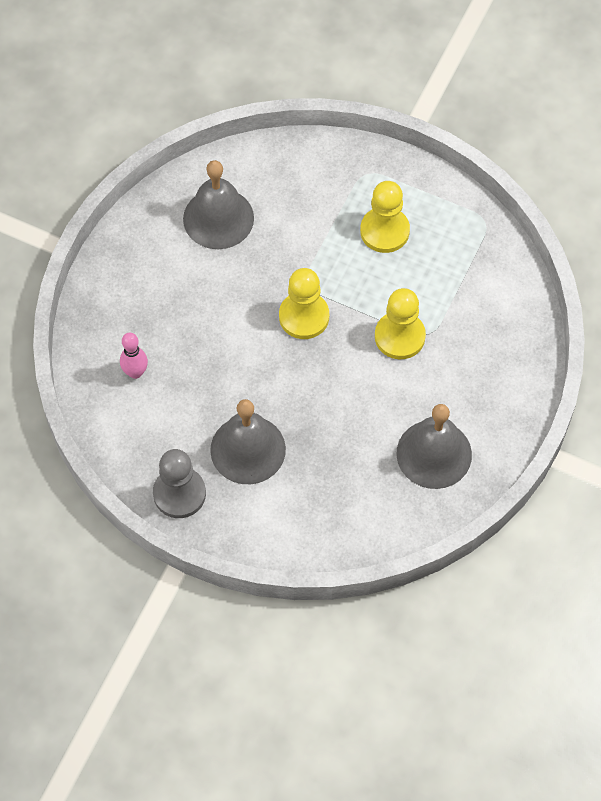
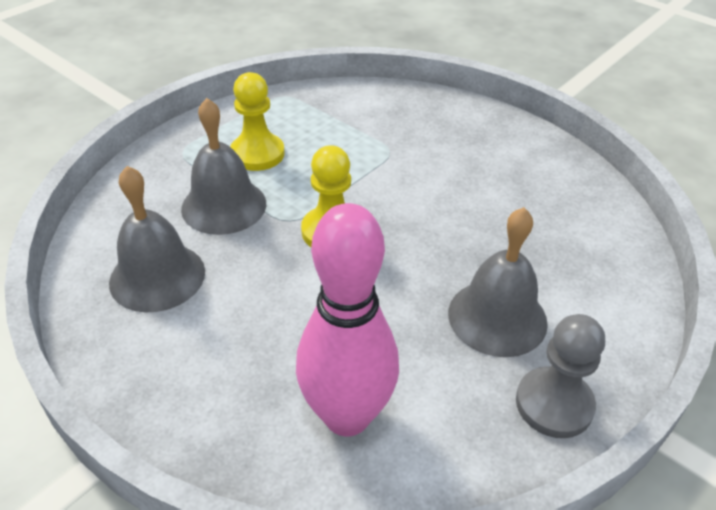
camera: 75 degrees left, 20 degrees down
pink bowling pin [120,333,148,379] -> pink bowling pin [296,203,399,436], size x2.26
yellow pawn [375,288,426,359] -> none
grey bell [397,404,472,489] -> grey bell moved to [181,98,266,235]

